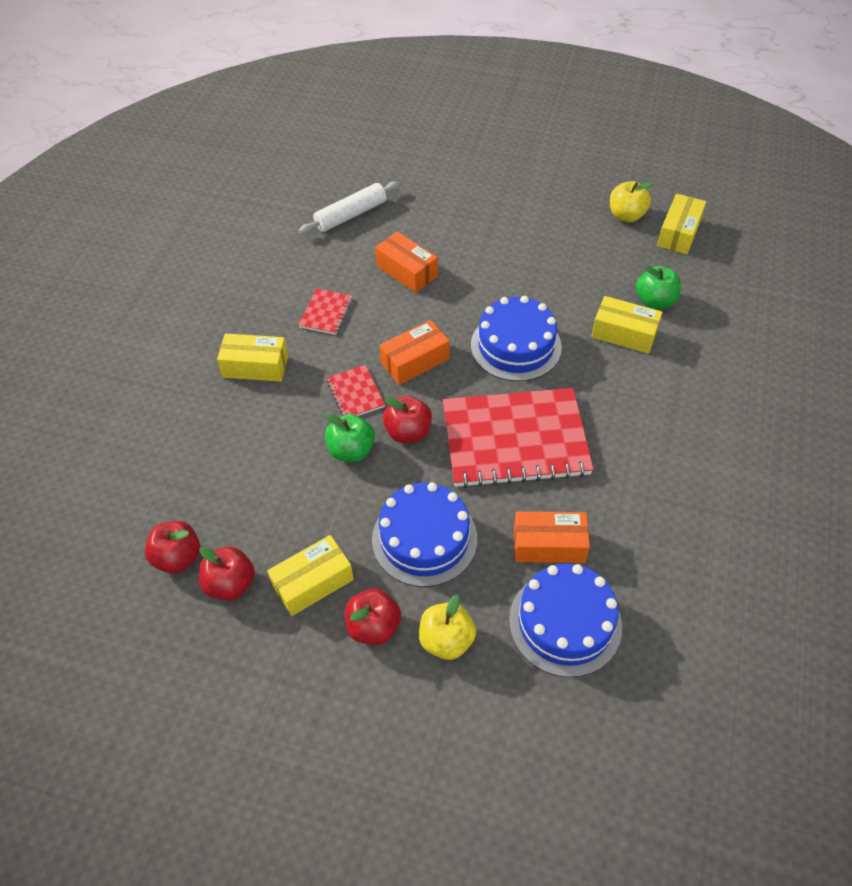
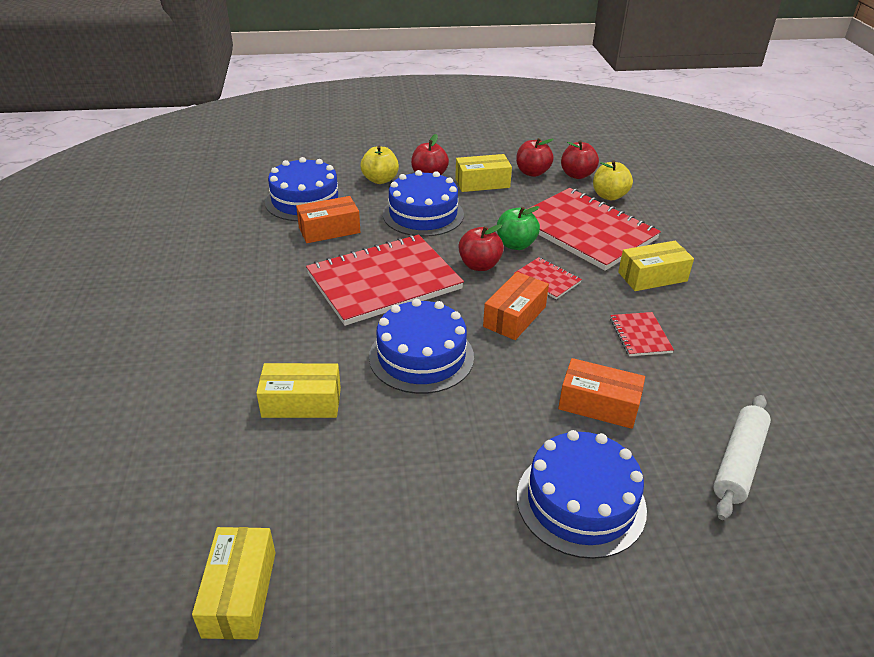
camera: 155 degrees right, 15 degrees down
yellow box [267,535,354,616] -> yellow box turned 45 degrees clockwise [455,154,512,192]
yellow apple [610,181,653,222] -> yellow apple moved to [593,161,633,200]
green apple [636,265,681,309] -> none
none -> blue cake [517,430,647,559]
none -> red notebook [526,188,661,271]

